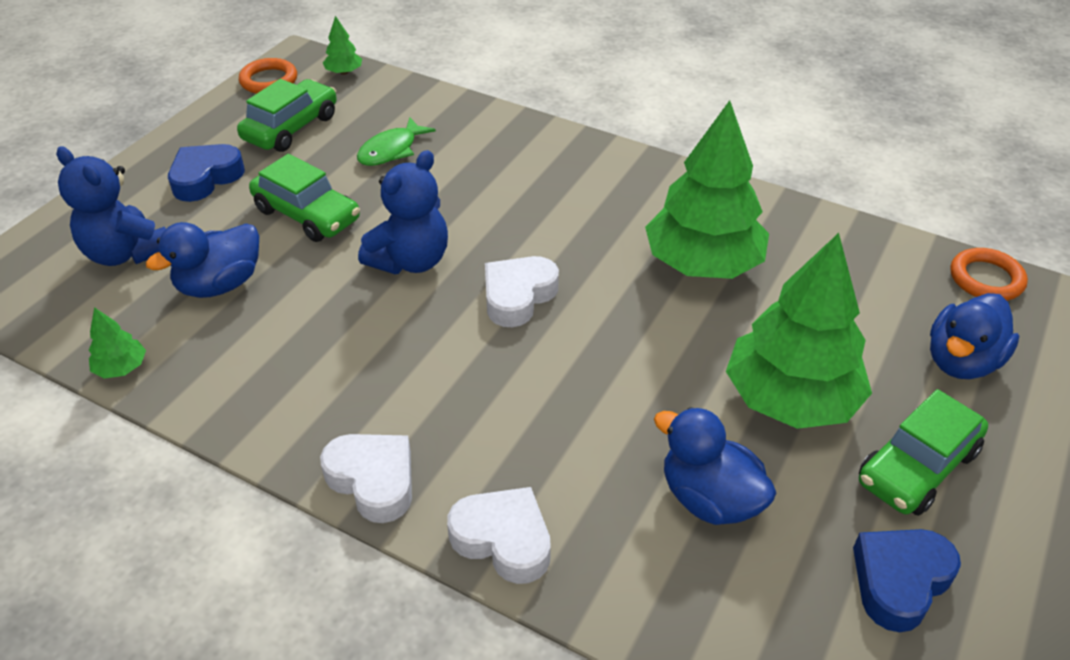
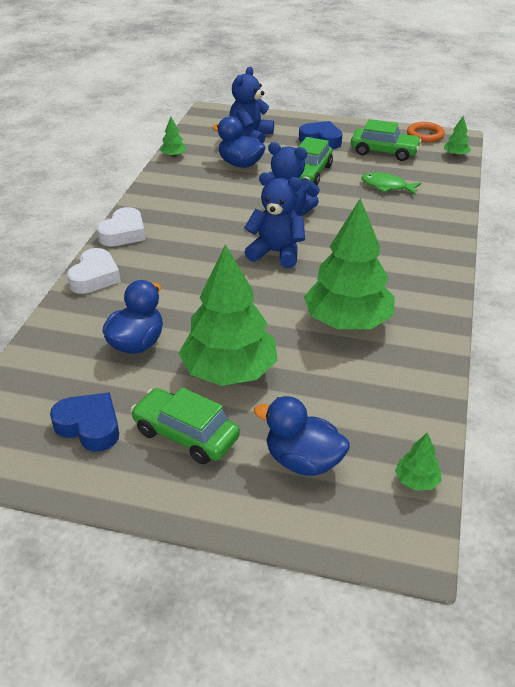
camera: 75 degrees right, 5 degrees down
white heart [485,256,559,327] -> blue teddy bear [244,172,305,268]
orange ring [951,248,1028,301] -> green tree [395,433,442,491]

